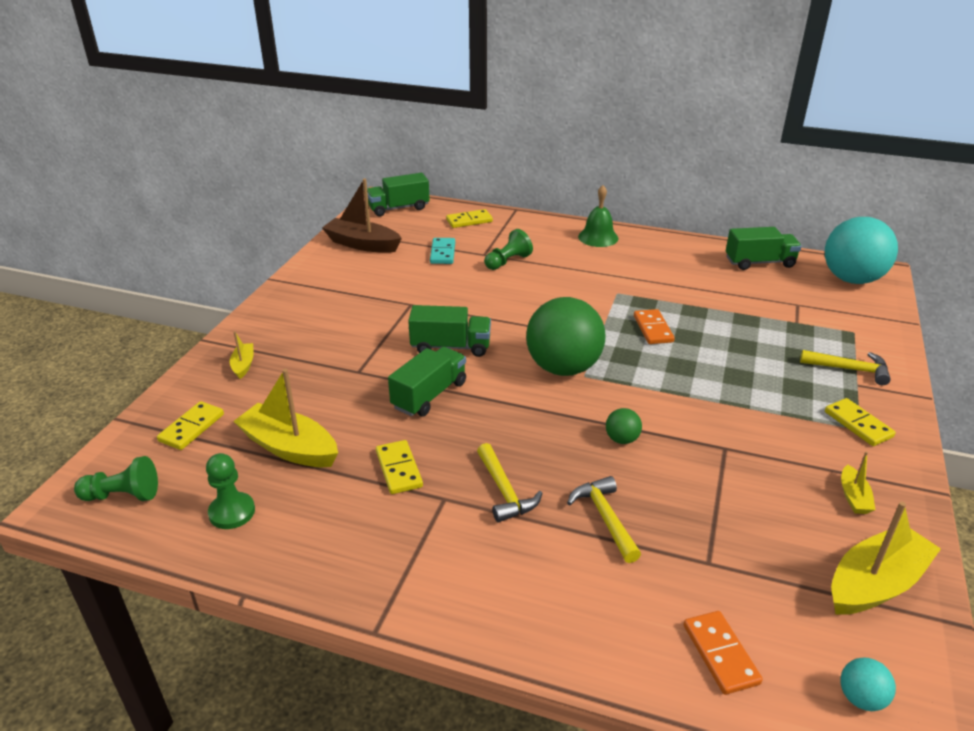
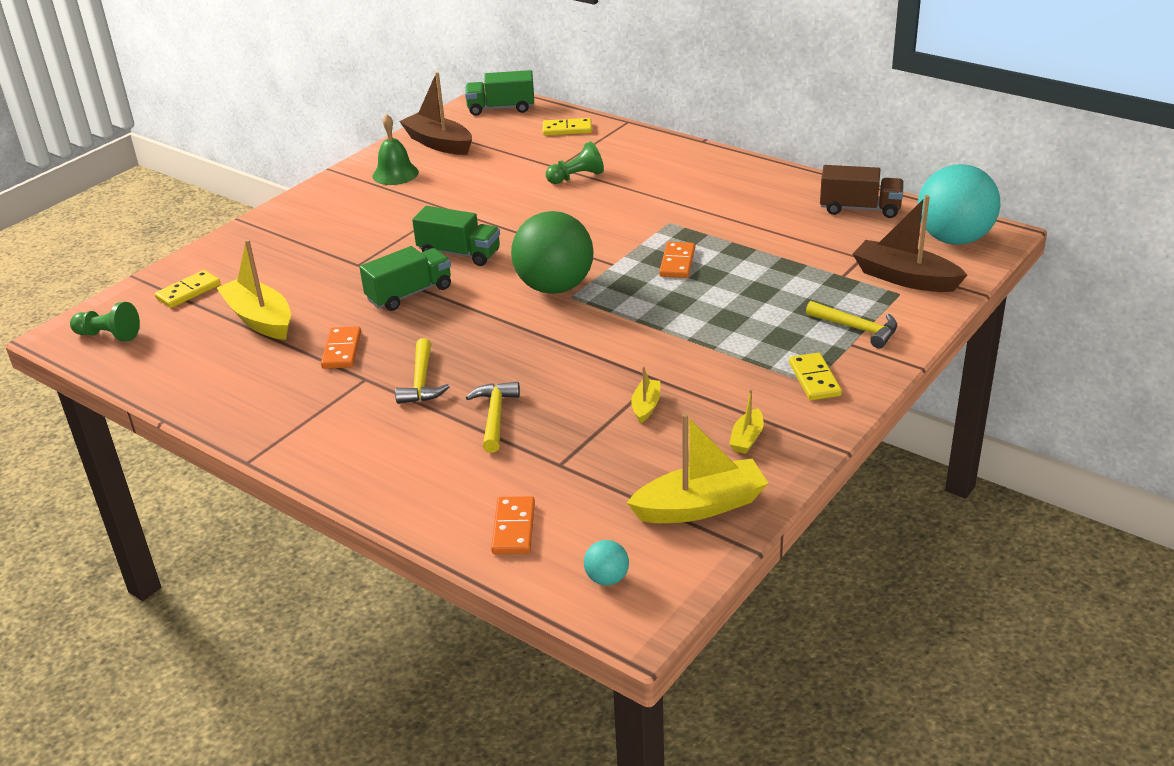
camera: 20 degrees right, 0 degrees up
green pawn [206,453,255,529] -> none
yellow boat [230,331,254,379] -> yellow boat moved to [631,366,660,423]
yellow domino [376,440,423,494] -> orange domino [321,326,361,369]
turquoise domino [430,238,455,264] -> none
green bell [578,185,618,247] -> green bell moved to [372,114,419,185]
green ball [606,408,642,444] -> none
green truck [726,227,802,270] -> brown truck [820,165,904,218]
none -> brown boat [853,195,967,292]

